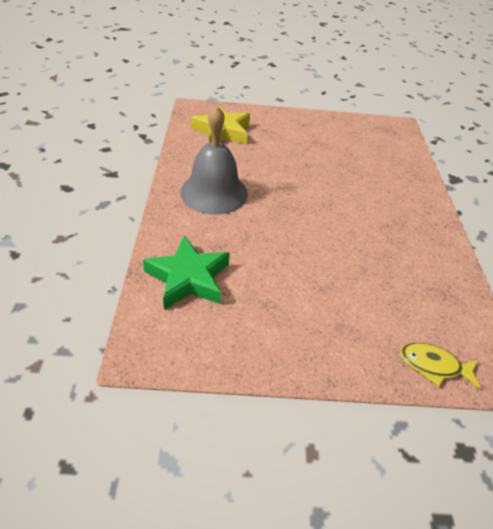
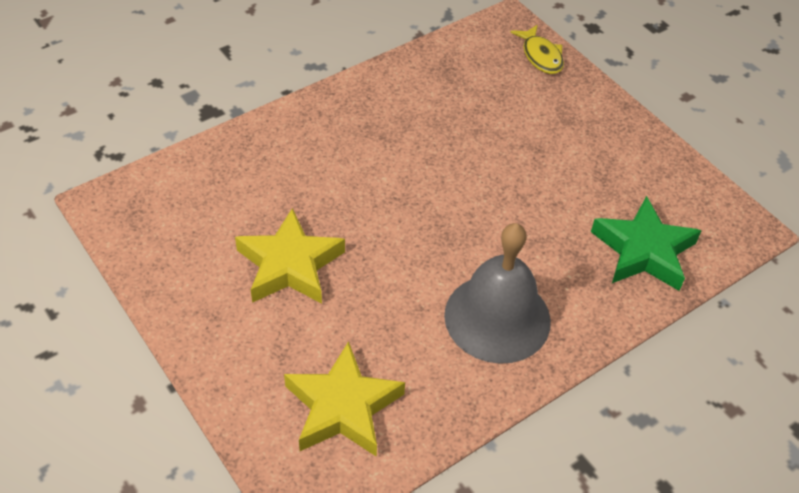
camera: 125 degrees left, 5 degrees up
none -> yellow star [235,208,345,304]

